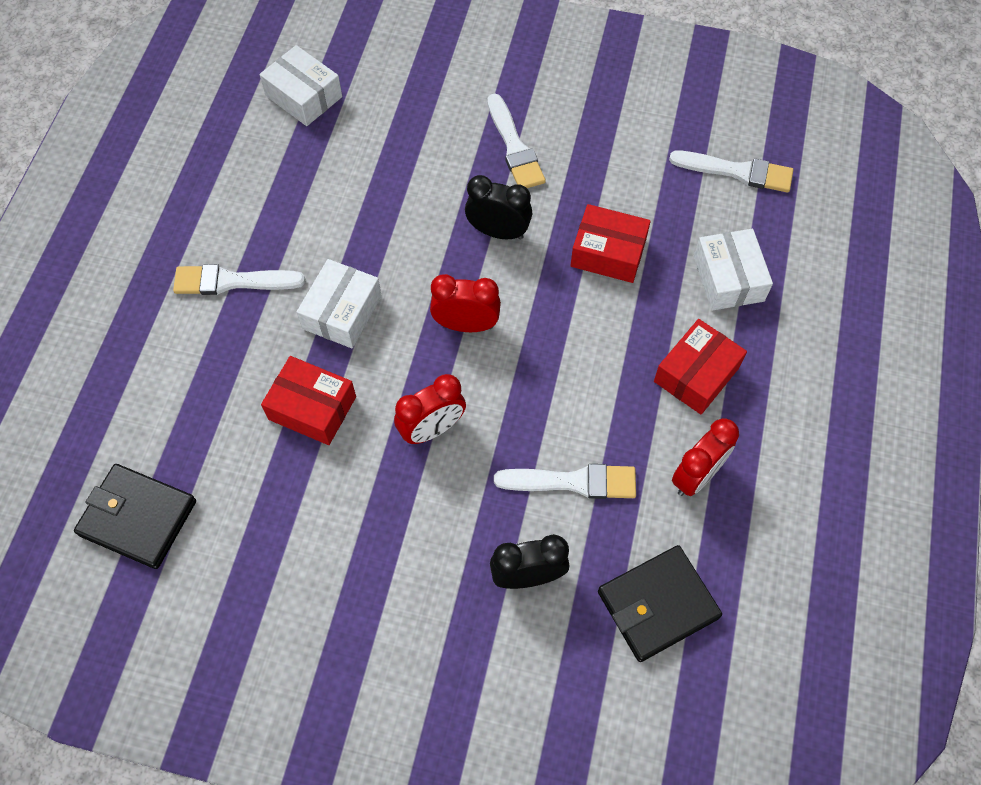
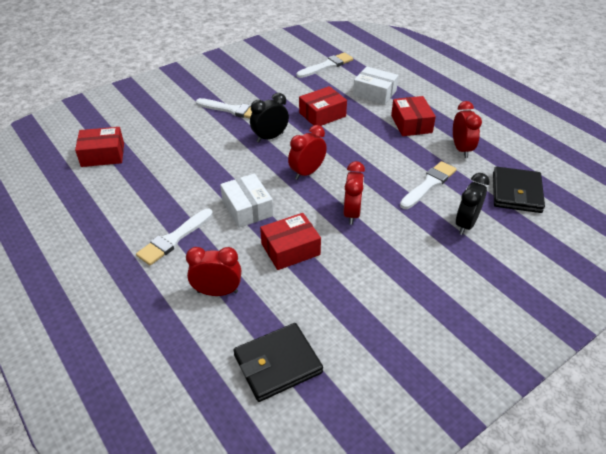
camera: 50 degrees left, 20 degrees down
white box [259,45,342,126] -> red box [75,127,124,167]
none -> red clock [186,247,241,296]

